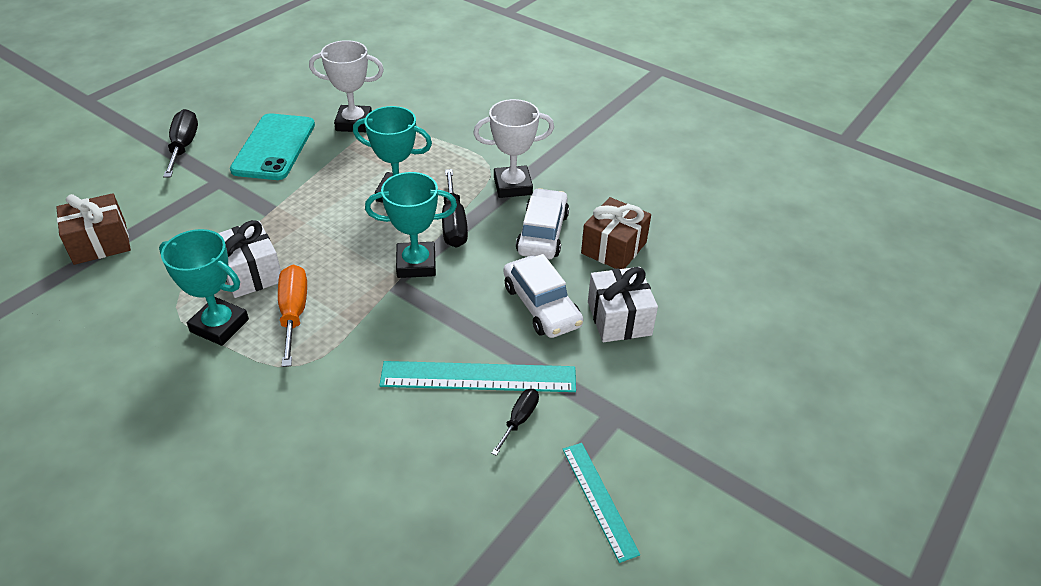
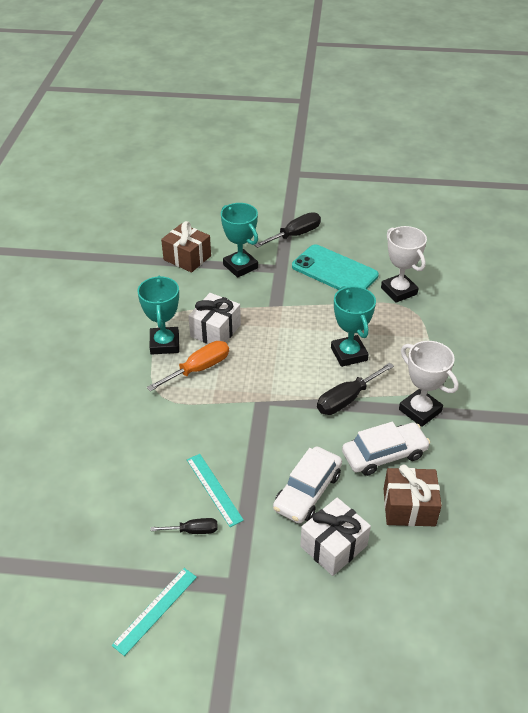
camera: 60 degrees right, 0 degrees up
turquoise phone [230,113,315,180] -> turquoise phone turned 60 degrees clockwise [292,245,379,290]
turquoise trophy [365,172,457,278] -> turquoise trophy moved to [221,203,258,278]
turquoise ruler [379,361,576,392] -> turquoise ruler [187,454,244,527], size x0.62

